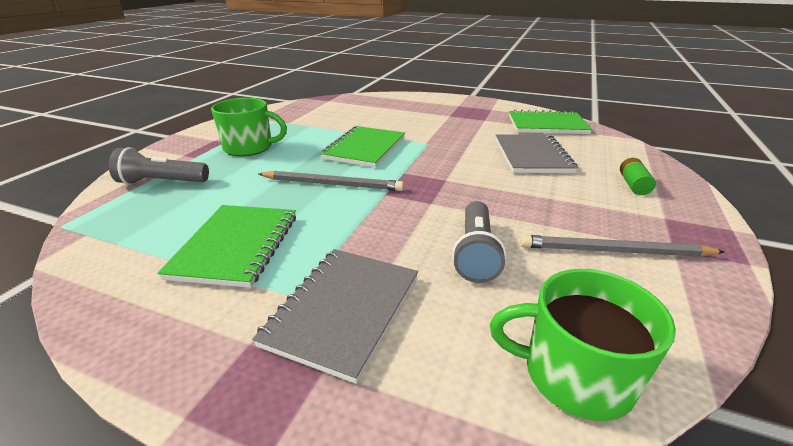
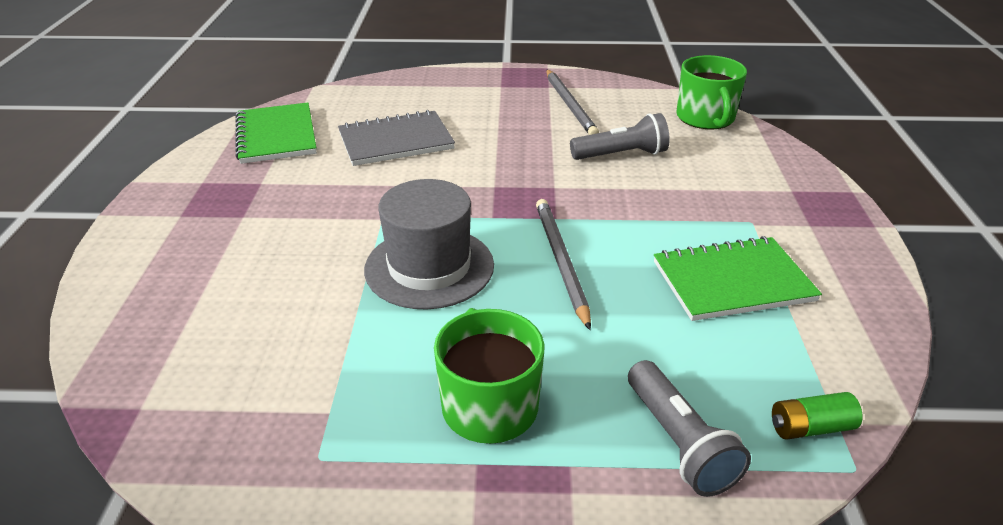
camera: 110 degrees left, 5 degrees up
grey notebook [252,249,418,384] -> none
green notebook [320,126,405,167] -> grey hat [364,179,494,310]
green battery [620,158,656,195] -> green battery moved to [772,392,862,440]

